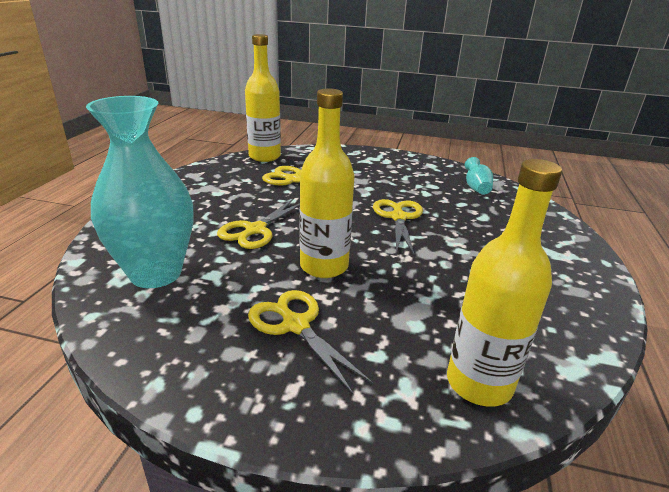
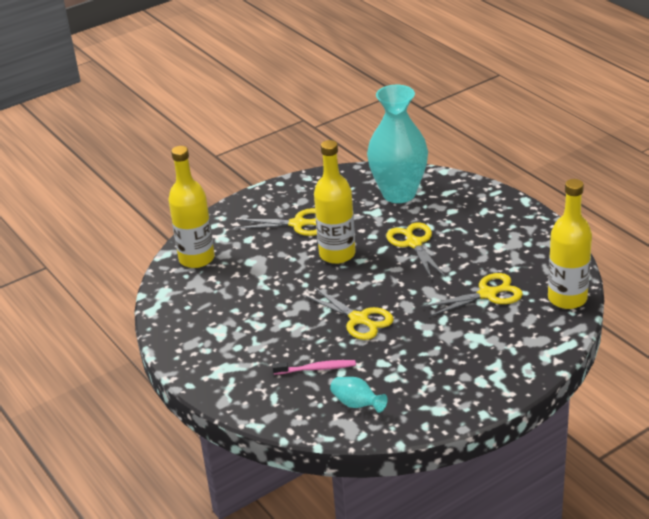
camera: 135 degrees right, 5 degrees up
none -> pink toothbrush [273,360,356,375]

